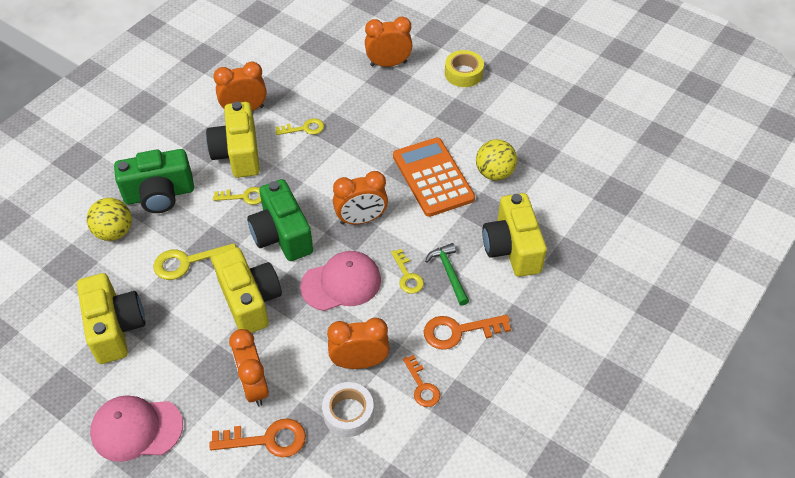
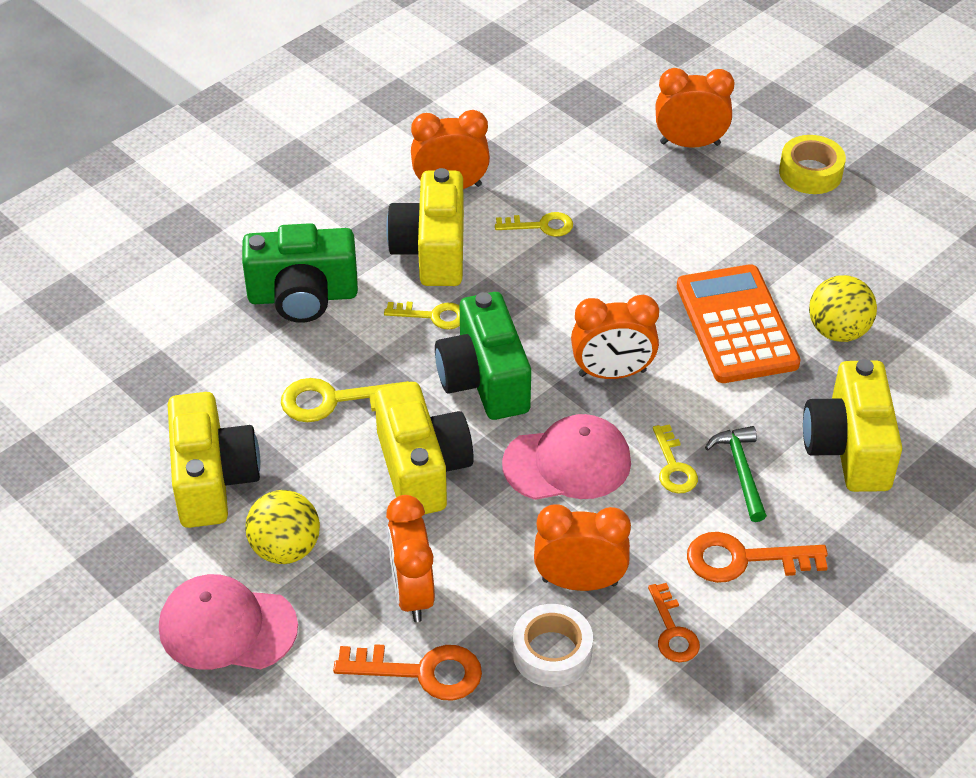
camera: 10 degrees right, 5 degrees down
yellow ball [87,198,132,241] -> yellow ball moved to [245,490,320,564]

